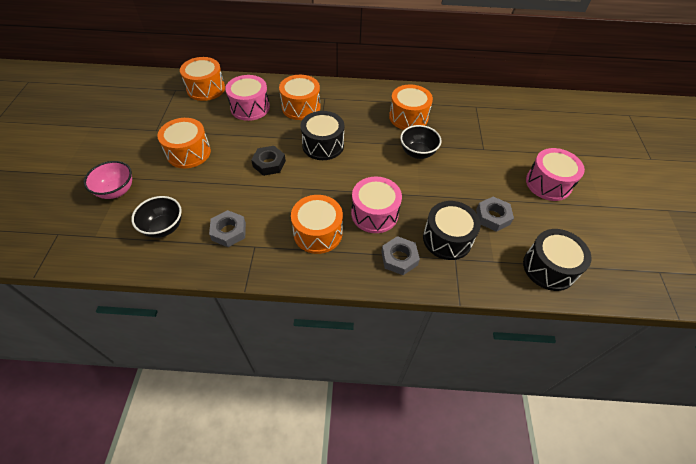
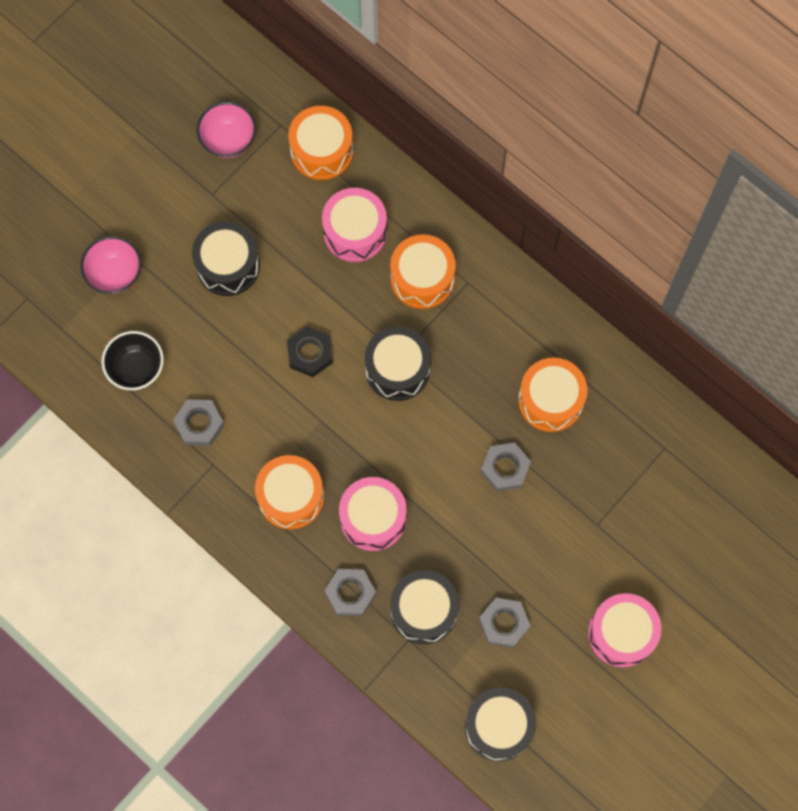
camera: 40 degrees right, 20 degrees up
orange drum [157,118,211,168] -> black drum [192,221,260,296]
black bowl [400,125,441,159] -> grey nut [481,443,531,492]
none -> pink bowl [196,102,256,158]

